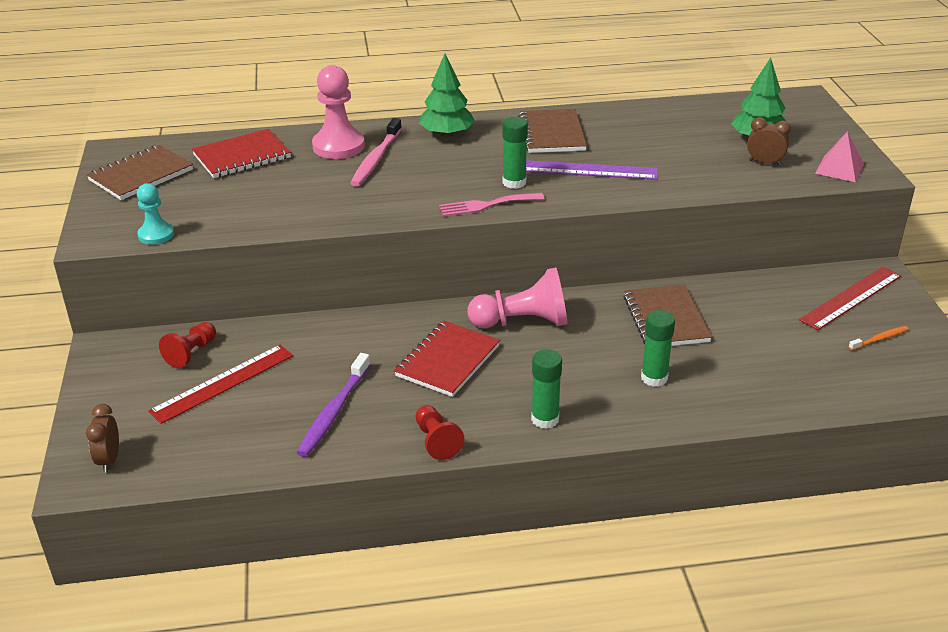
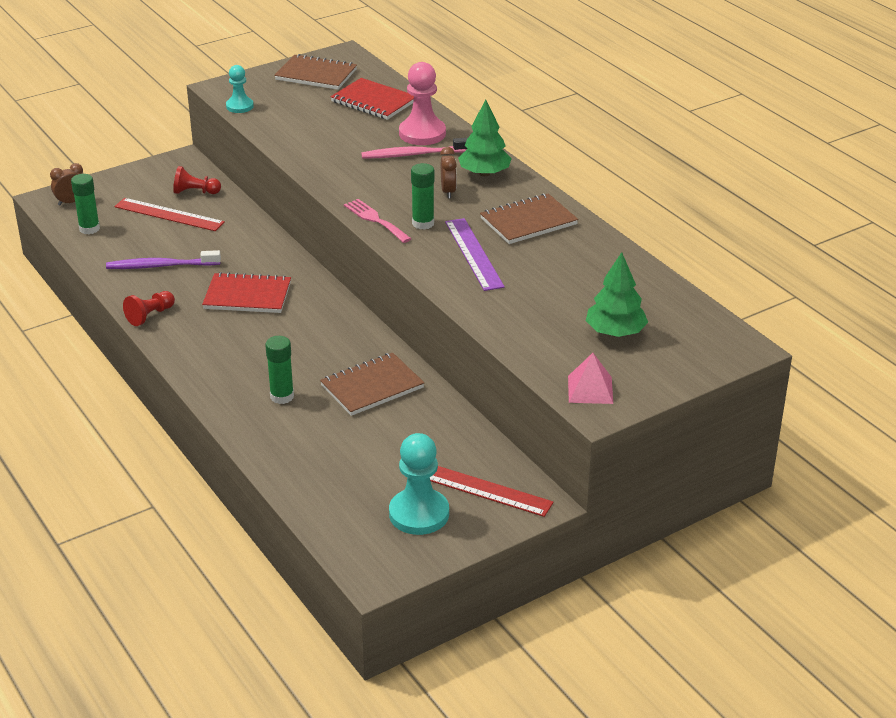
camera: 65 degrees right, 0 degrees up
pink pawn [468,268,568,328] -> none
green glue stick [531,349,562,429] -> green glue stick moved to [71,174,100,234]
brown clock [747,117,791,165] -> brown clock moved to [440,147,457,198]
orange toothbrush [848,326,909,350] -> turquoise pawn [389,433,449,535]

